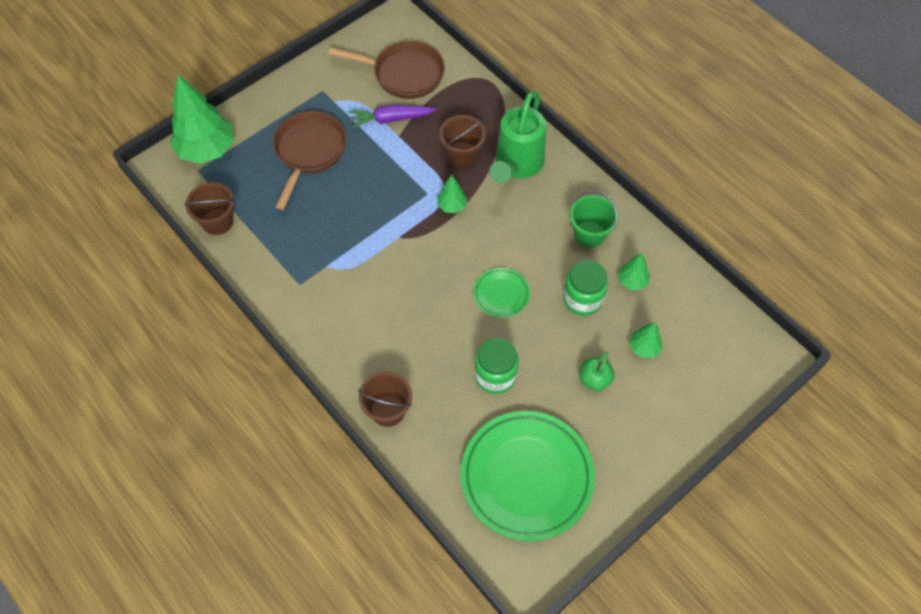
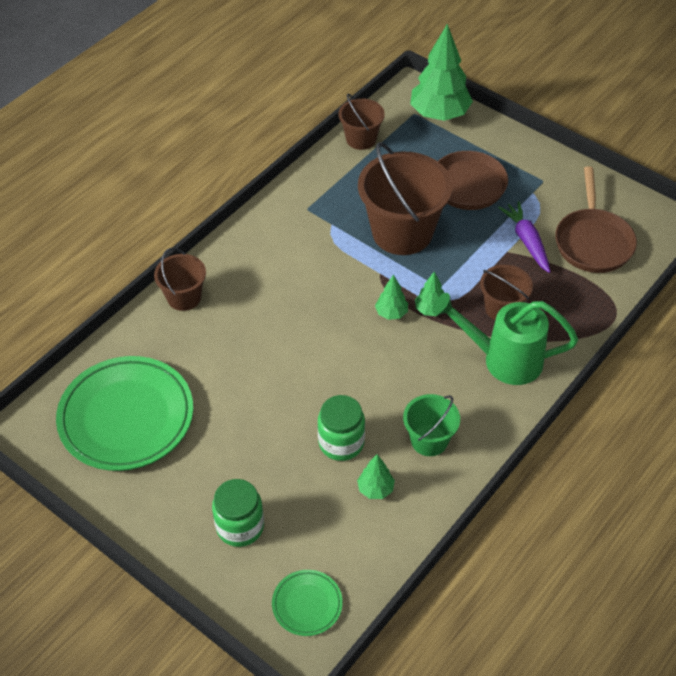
camera: 80 degrees right, 10 degrees down
green plate [474,268,530,318] -> green plate moved to [272,570,343,636]
green jar [475,338,519,394] -> green jar moved to [212,479,264,547]
green apple [580,351,614,391] -> none
green tree [629,322,662,358] -> green tree moved to [375,275,408,320]
none -> brown bucket [358,142,453,255]

